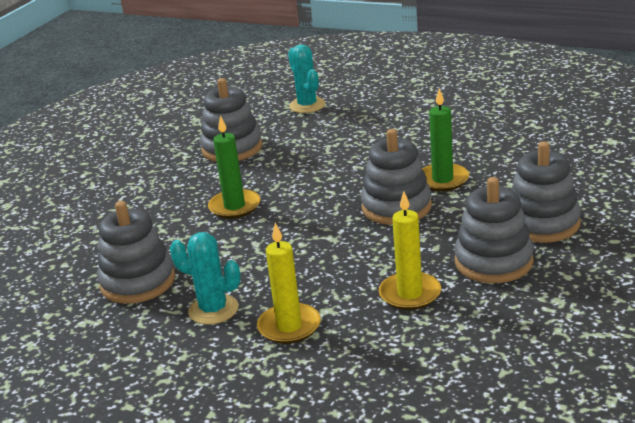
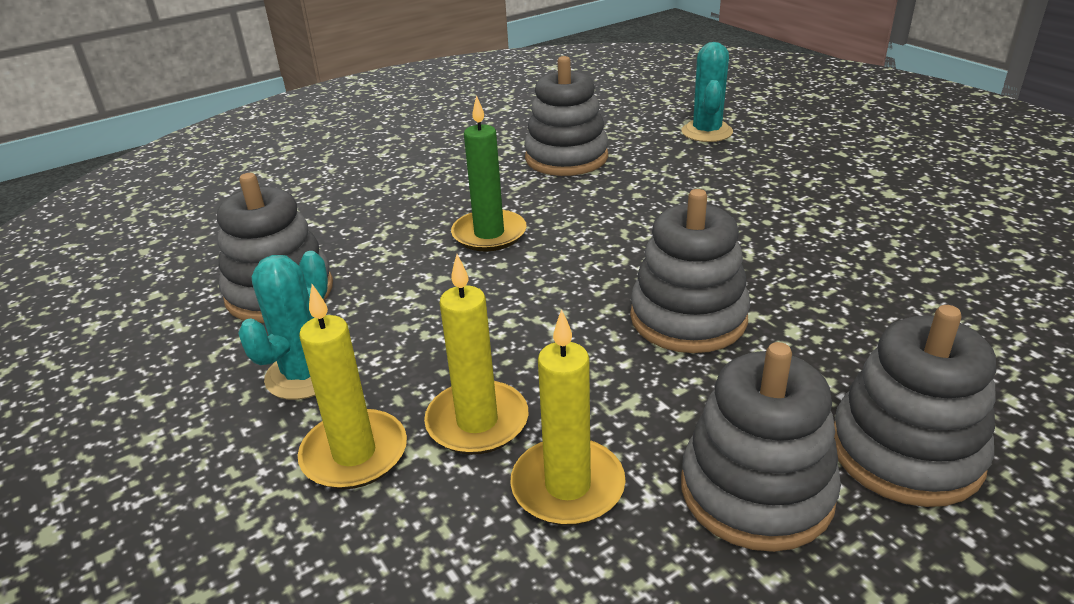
camera: 30 degrees right, 5 degrees up
turquoise cactus [170,232,241,325] -> turquoise cactus turned 60 degrees clockwise [238,251,328,400]
green candle [422,88,469,191] -> none
none -> yellow candle [424,254,528,455]

